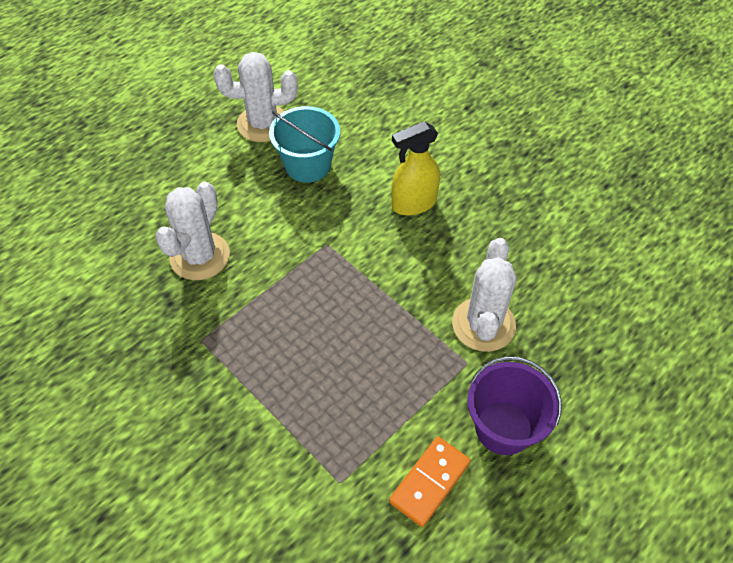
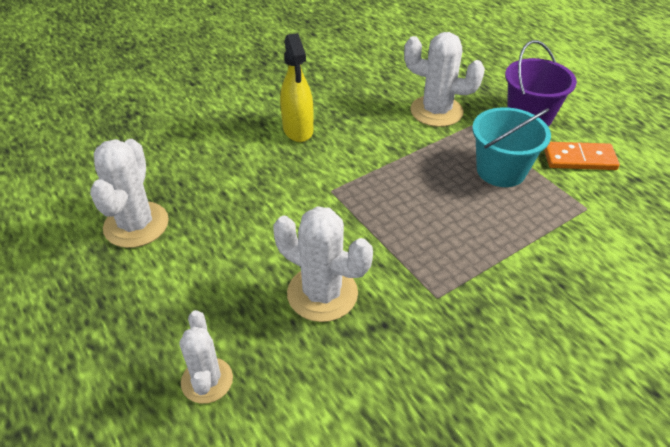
camera: 80 degrees left, 10 degrees down
turquoise bucket [269,106,340,183] -> turquoise bucket moved to [472,107,551,187]
orange domino [389,437,471,527] -> orange domino turned 45 degrees counterclockwise [544,142,620,170]
none -> white cactus [179,310,233,404]

